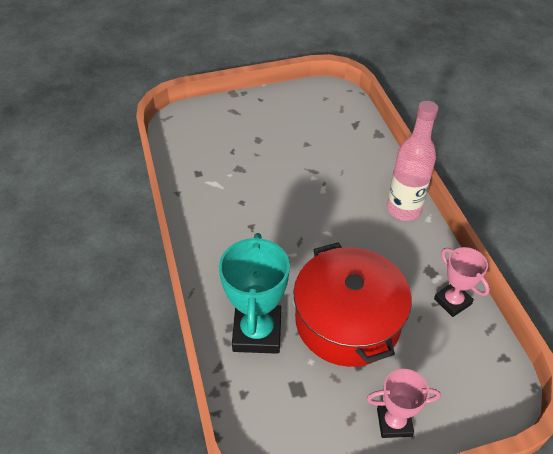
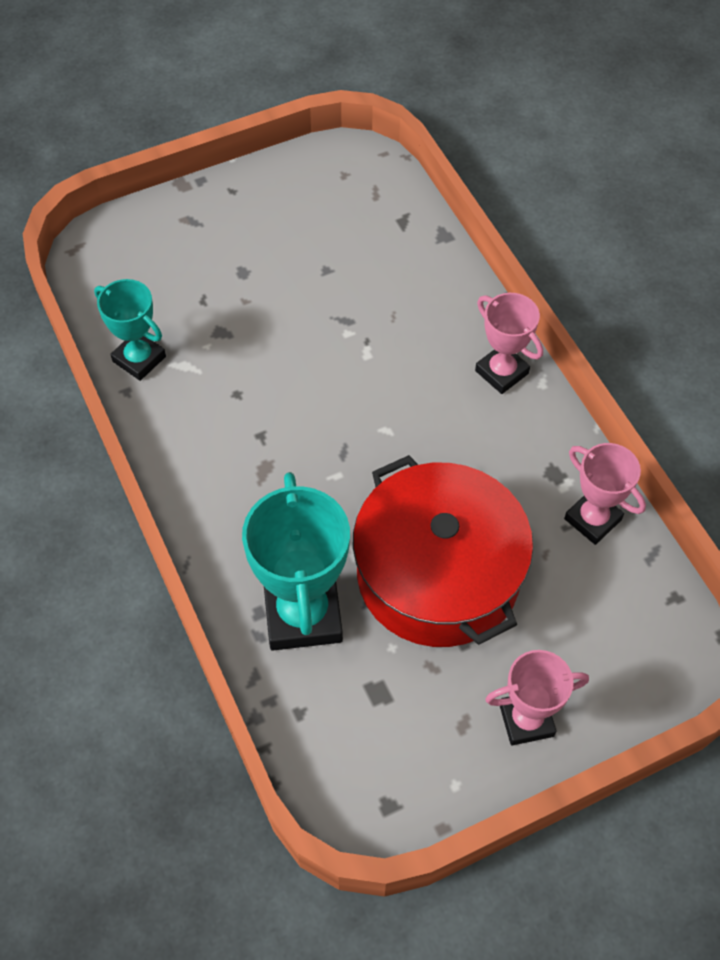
camera: 10 degrees left, 10 degrees up
pink bottle [387,101,438,221] -> pink trophy [475,293,543,394]
none -> turquoise trophy [94,279,166,381]

